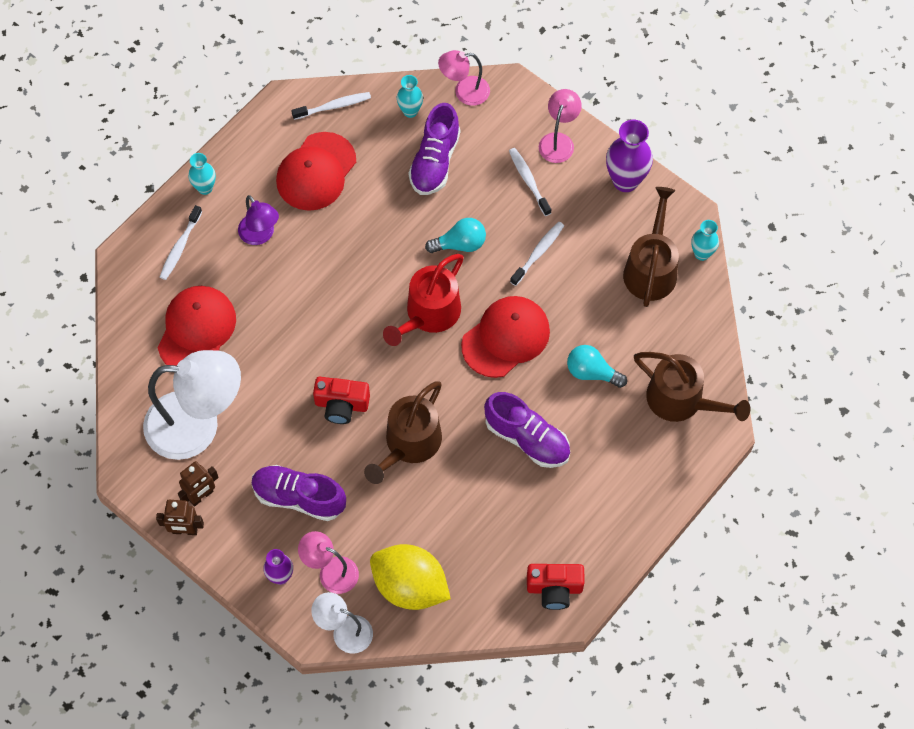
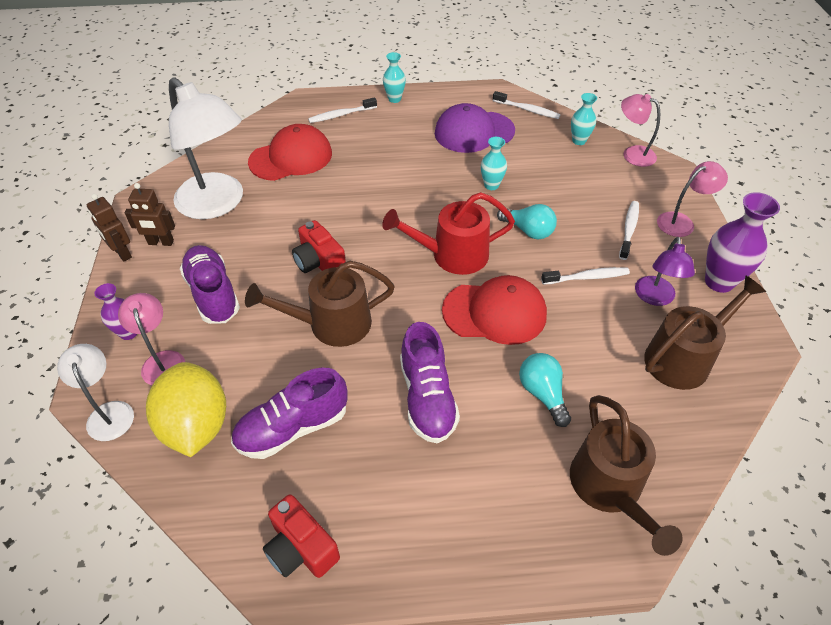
camera: 45 degrees right, 15 degrees down
purple lamp [238,195,279,245] -> purple lamp moved to [635,237,695,306]
red cap [276,132,356,211] -> purple cap [435,103,515,153]
purple shoe [409,103,460,195] -> purple shoe moved to [231,368,348,459]
turquoise vase [691,220,719,261] -> turquoise vase moved to [481,137,507,190]

